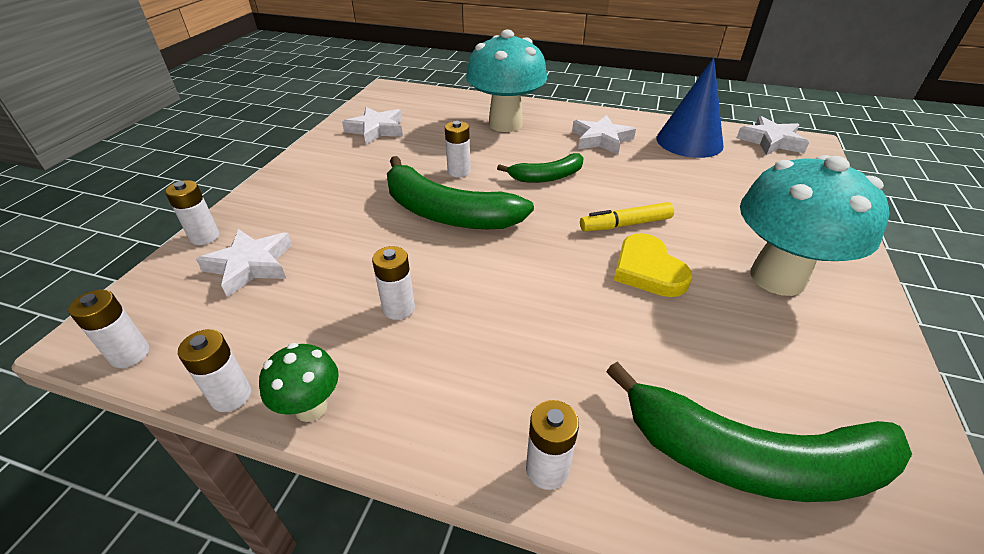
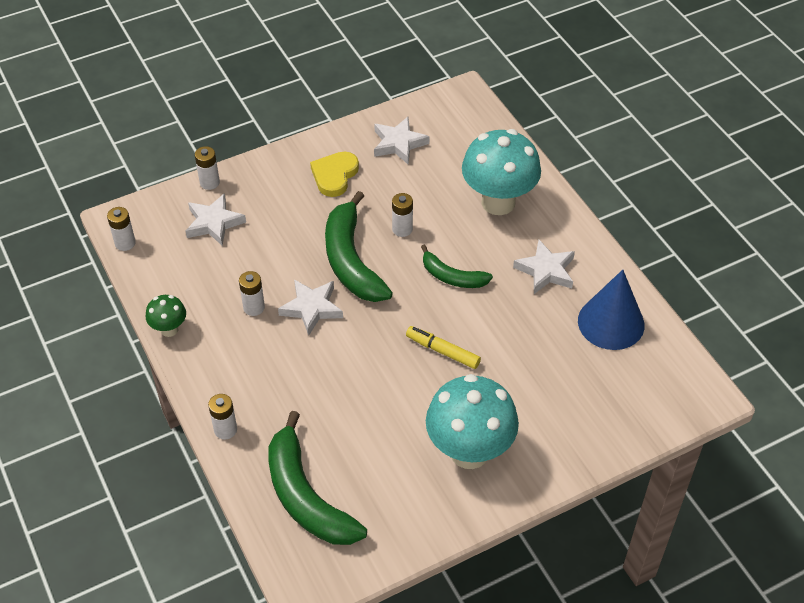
camera: 45 degrees right, 10 degrees up
white battery [178,329,251,412] -> none
yellow heart [614,233,692,297] -> yellow heart moved to [310,152,359,197]
white star [737,116,809,155] -> white star moved to [278,279,343,335]

